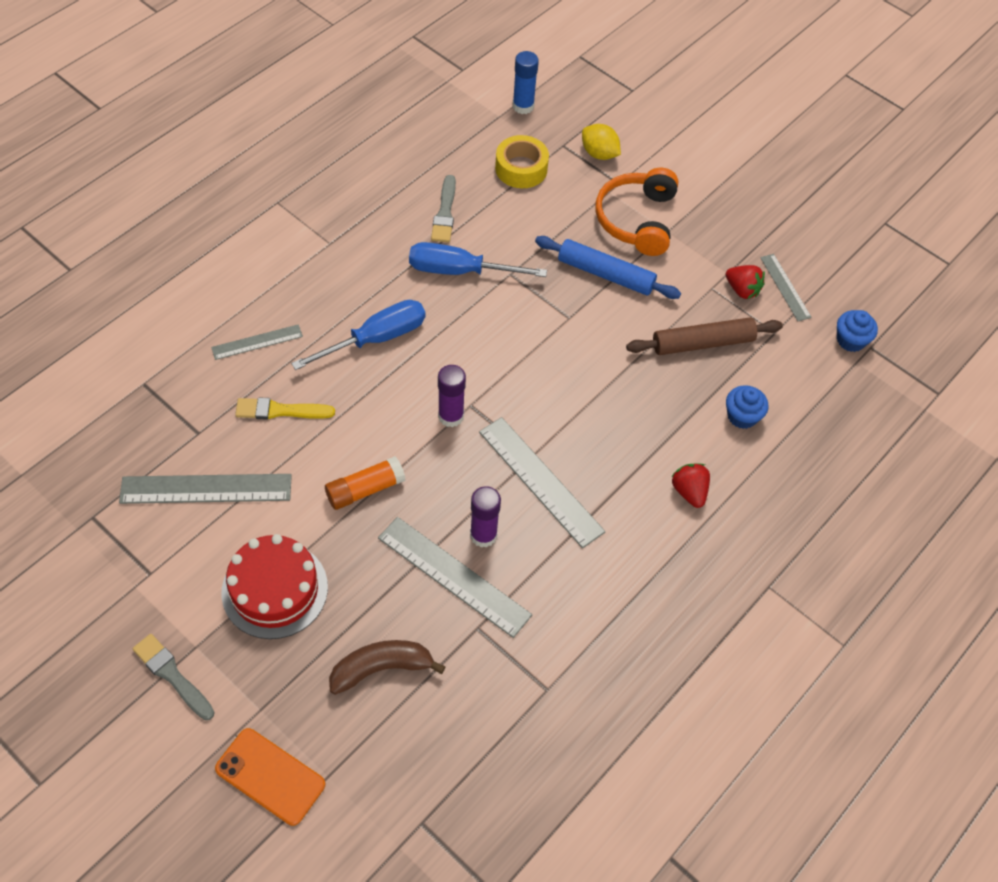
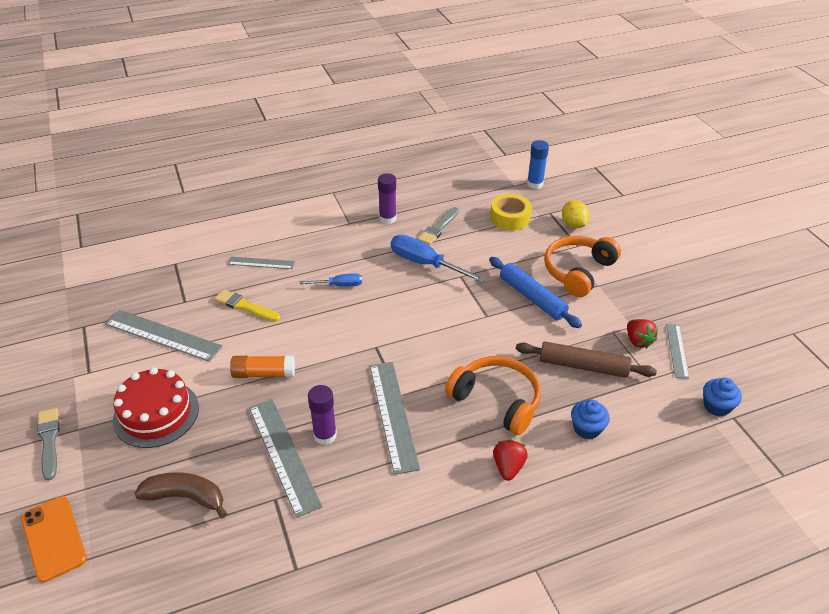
camera: 30 degrees right, 15 degrees down
blue screwdriver [291,300,425,370] -> blue screwdriver [299,273,362,287], size x0.57
purple glue stick [438,365,466,427] -> purple glue stick moved to [378,173,397,224]
none -> orange headphones [445,356,541,435]

